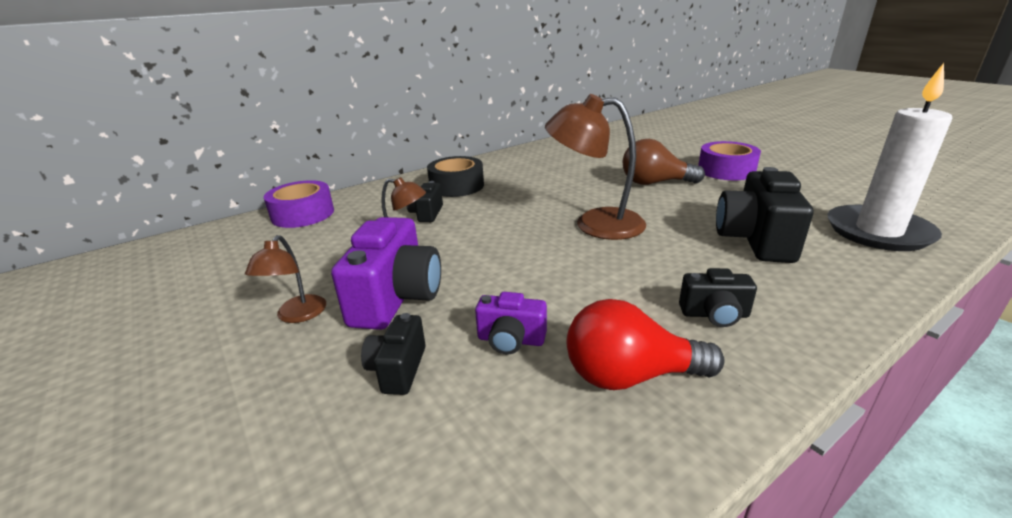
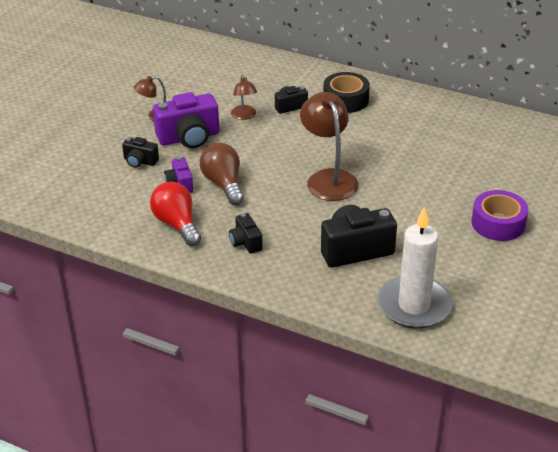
camera: 60 degrees right, 10 degrees up
purple tape [264,180,334,228] -> none
black camera [361,313,426,395] -> black camera turned 135 degrees counterclockwise [122,137,159,168]
brown light bulb [623,139,705,185] -> brown light bulb moved to [200,143,244,205]

